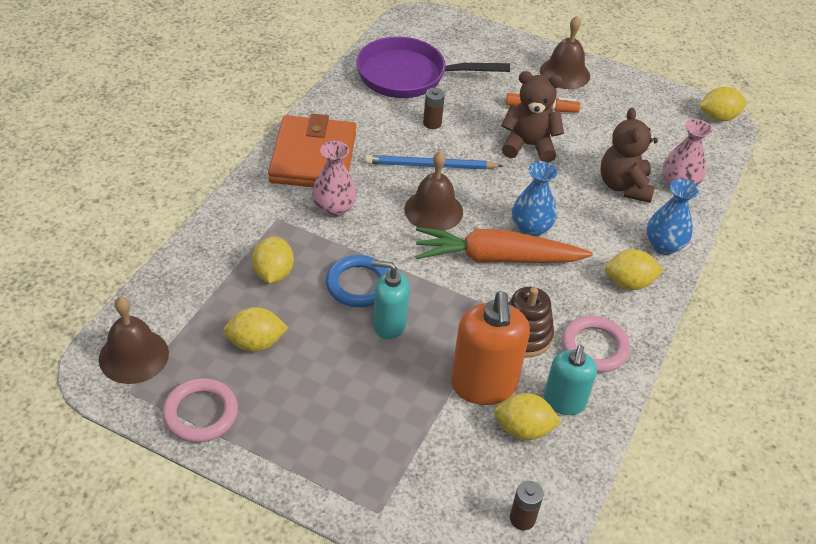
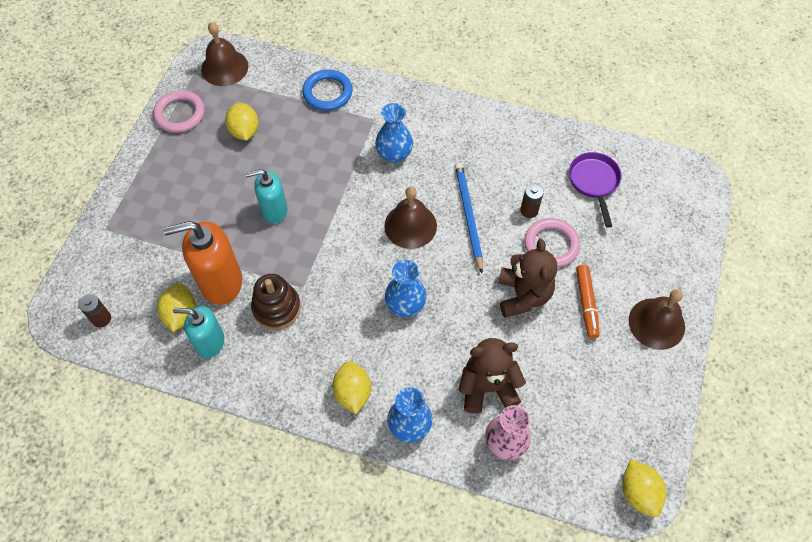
camera: 85 degrees right, 15 degrees up
yellow lemon [252,237,294,283] -> none
orange wallet [268,114,356,187] -> none
pink vase [312,141,357,218] -> blue vase [375,103,413,163]
blue ring [326,255,389,307] -> blue ring moved to [302,69,352,111]
purple pan [356,36,510,98] -> purple pan [569,152,622,228], size x0.59
turquoise soap dispenser [372,260,410,339] -> turquoise soap dispenser turned 105 degrees counterclockwise [246,169,287,224]
orange carrot [416,227,593,263] -> none
pink ring [562,316,630,372] -> pink ring moved to [524,218,580,268]

